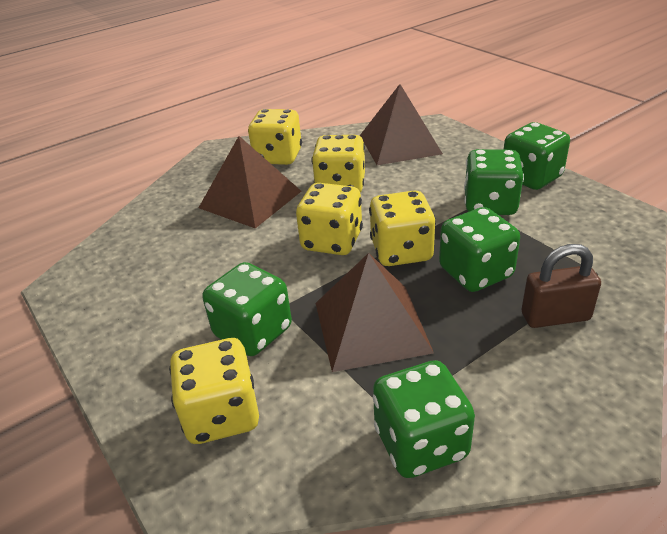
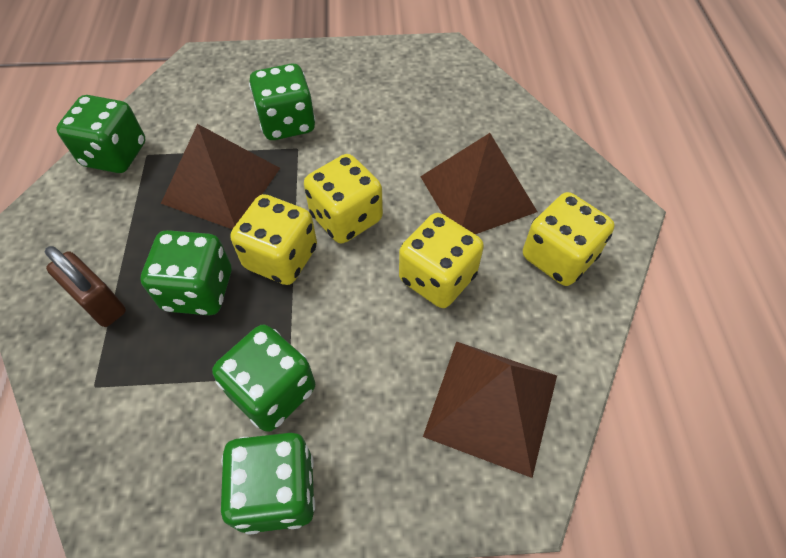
camera: 120 degrees right, 20 degrees up
yellow dice [169,338,259,444] -> none
brown padlock [521,244,601,328] -> brown padlock turned 75 degrees counterclockwise [45,246,126,327]

